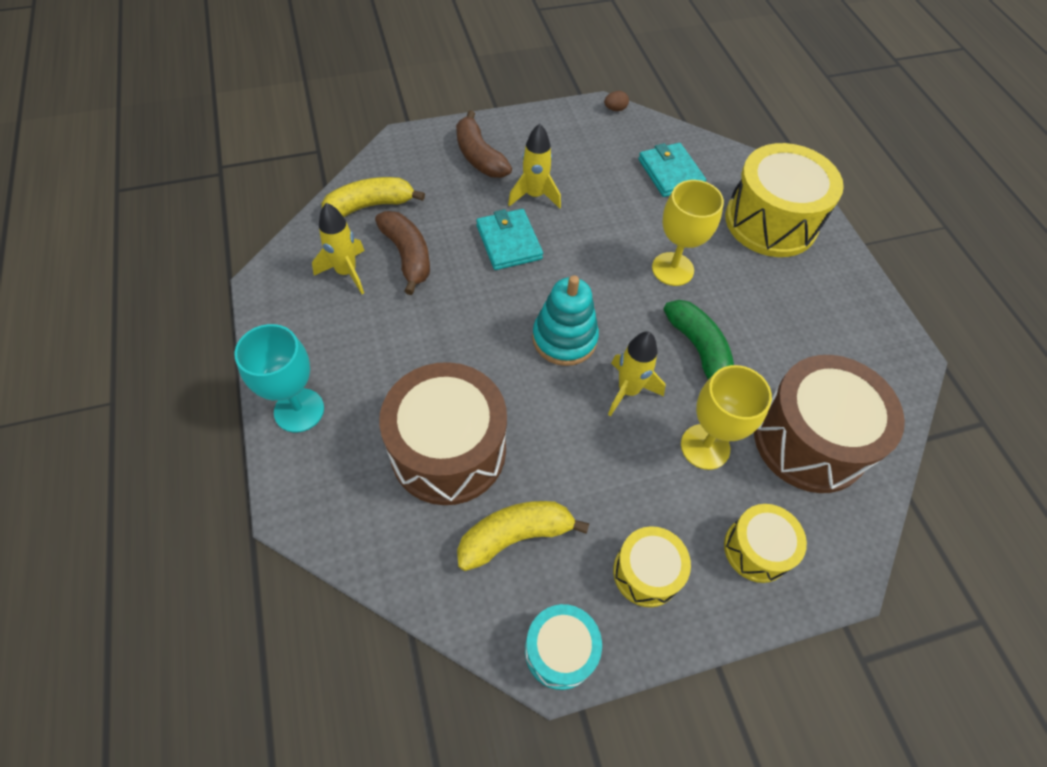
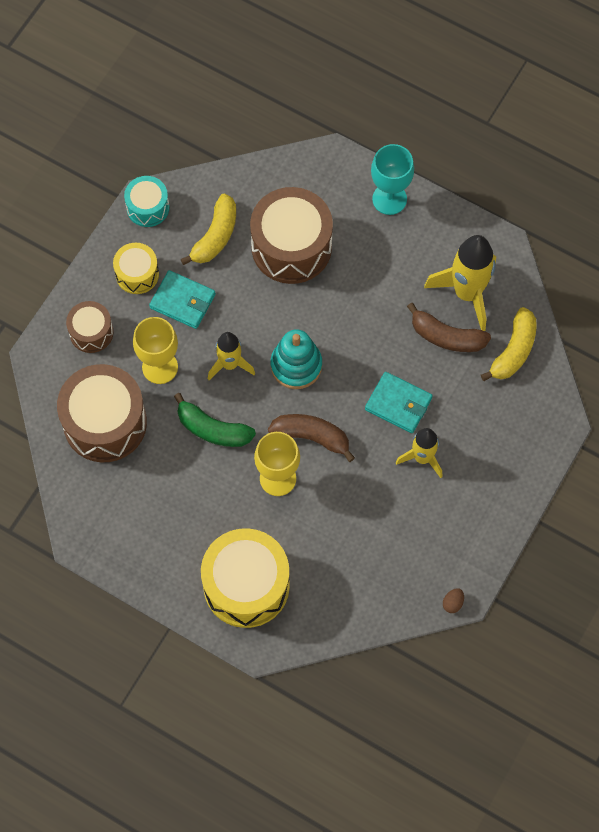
camera: 140 degrees right, 10 degrees up
yellow rocket [312,203,365,294] -> yellow rocket [424,235,496,331], size x1.64
brown banana [456,110,512,178] -> brown banana moved to [268,414,355,462]
turquoise wallet [638,143,706,197] -> turquoise wallet moved to [149,270,216,329]
yellow drum [724,504,807,583] -> brown drum [66,301,114,353]

